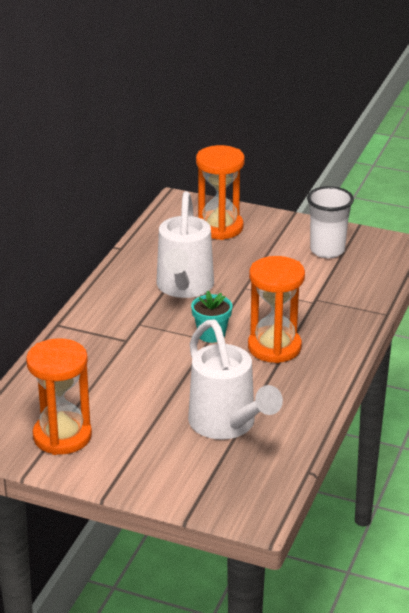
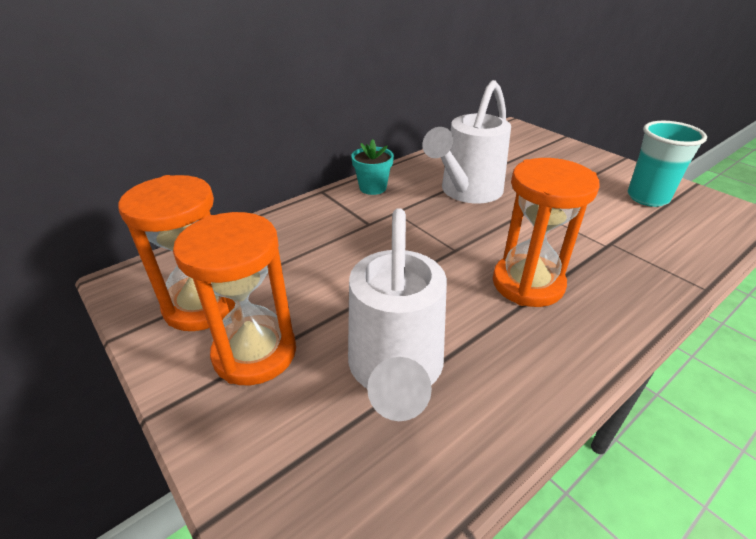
camera: 30 degrees right, 5 degrees up
turquoise flower pot [191,291,232,343] -> turquoise flower pot moved to [351,139,394,195]
orange hourglass [196,145,245,240] -> orange hourglass moved to [173,212,296,385]
white cup [307,186,354,258] -> turquoise cup [628,121,707,207]

